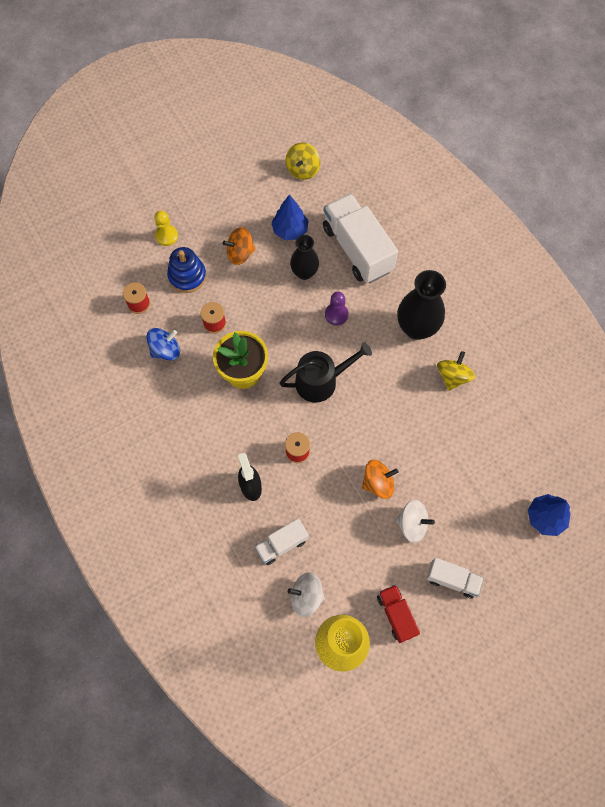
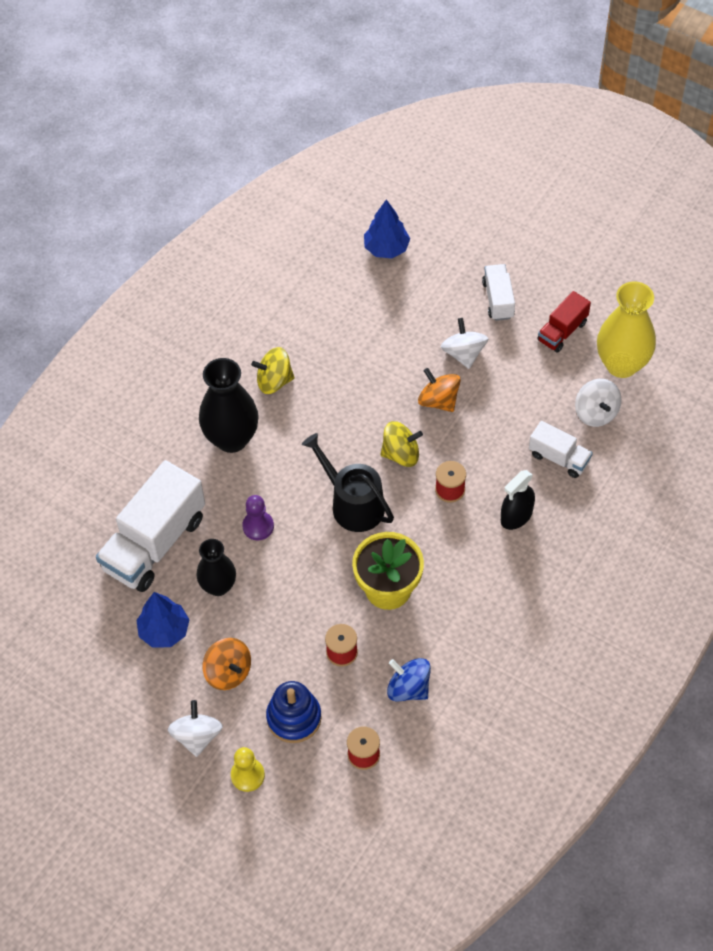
camera: 115 degrees left, 10 degrees down
yellow spinning top [286,142,321,180] -> yellow spinning top moved to [380,421,423,467]
none -> white spinning top [168,700,223,757]

